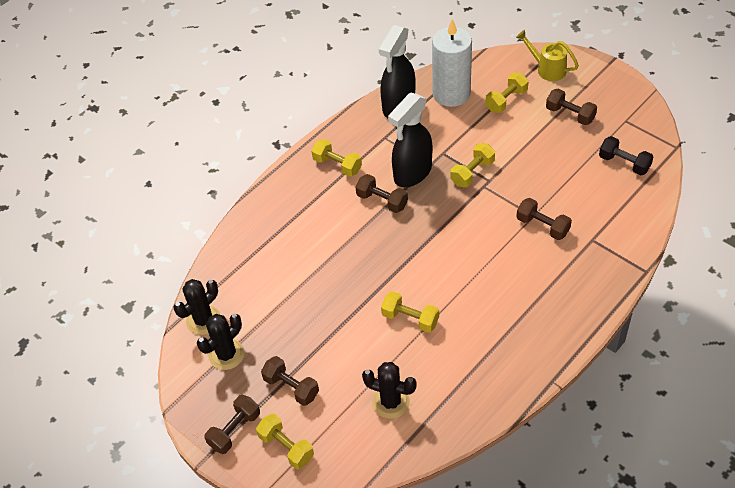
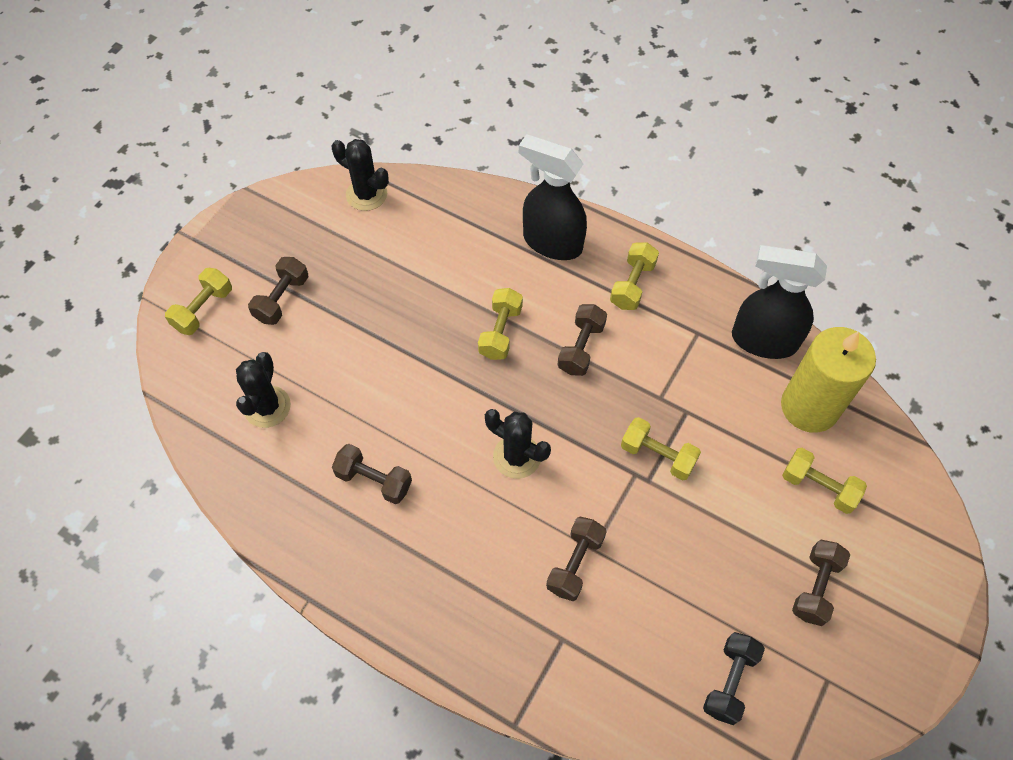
camera: 75 degrees right, 10 degrees up
black cactus [197,314,245,370] -> black cactus moved to [485,409,551,479]
brown dumbbell [204,395,260,454] -> brown dumbbell moved to [332,444,412,504]
yellow dumbbell [381,291,439,333] -> yellow dumbbell moved to [478,288,523,360]
black spray bottle [388,93,432,187] -> black spray bottle moved to [519,134,587,260]
white candle [432,19,472,107] -> yellow candle [781,327,876,433]
yellow watering can [516,30,579,81] -> none

